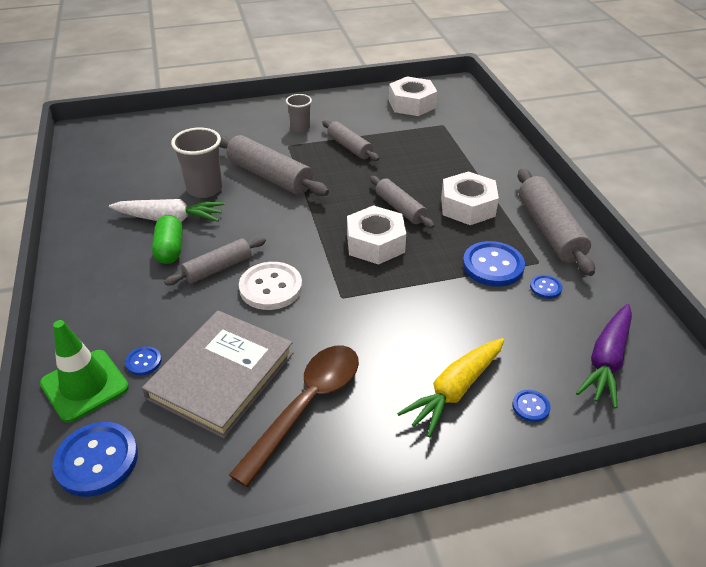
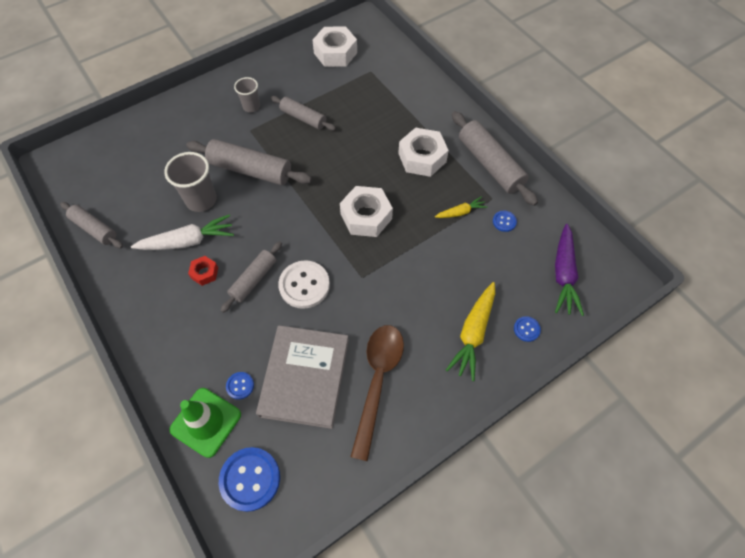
camera: 20 degrees left, 20 degrees up
green capsule [152,215,183,264] -> red nut [188,256,218,286]
grey rolling pin [370,176,434,228] -> grey rolling pin moved to [60,202,123,248]
blue button [463,241,525,287] -> yellow carrot [435,196,488,218]

